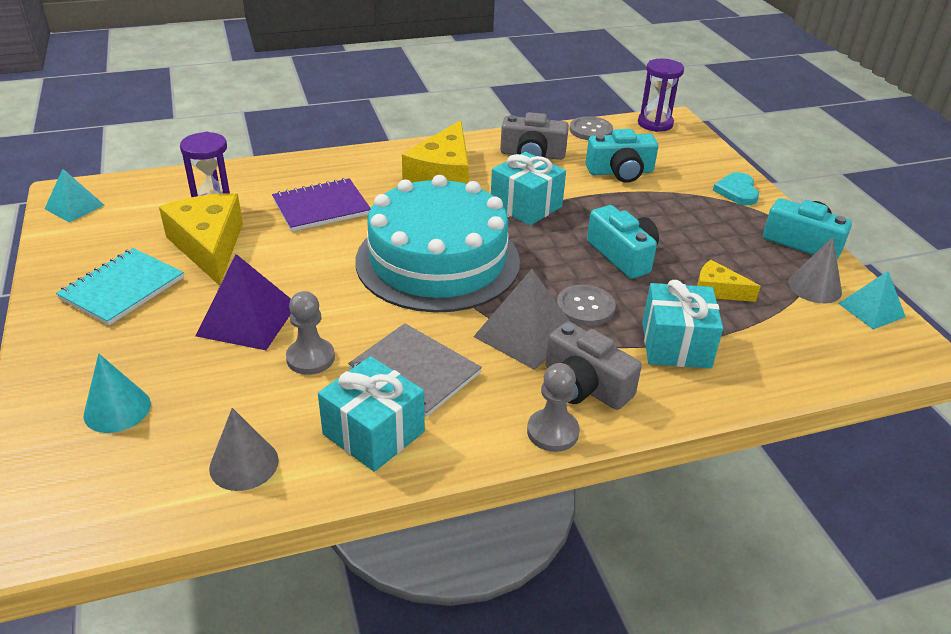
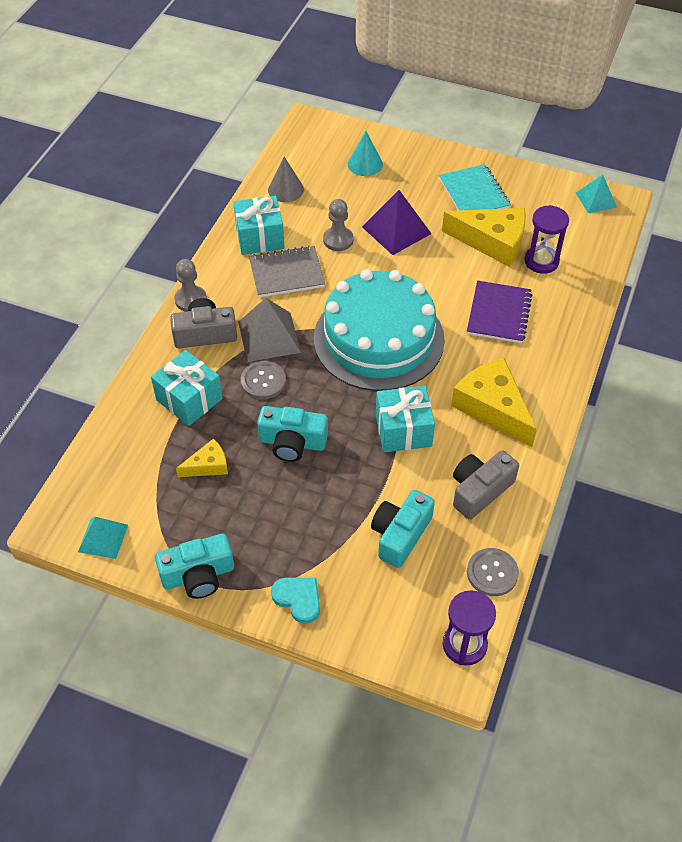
camera: 130 degrees right, 15 degrees up
grey cone [788,237,842,303] -> none

